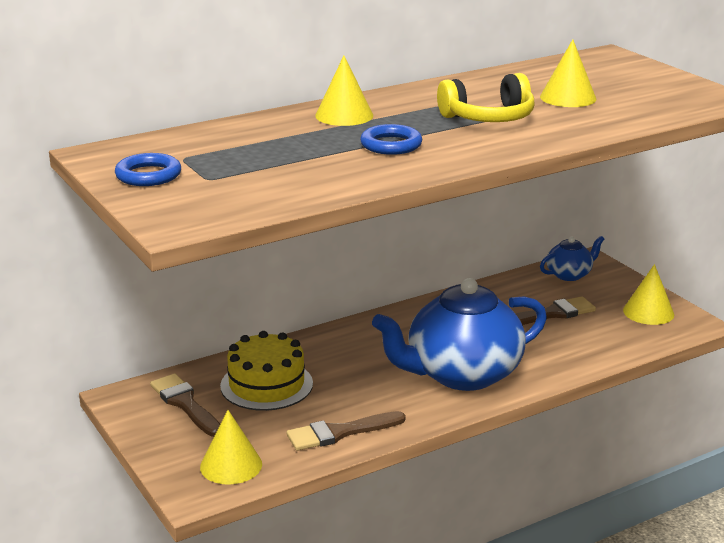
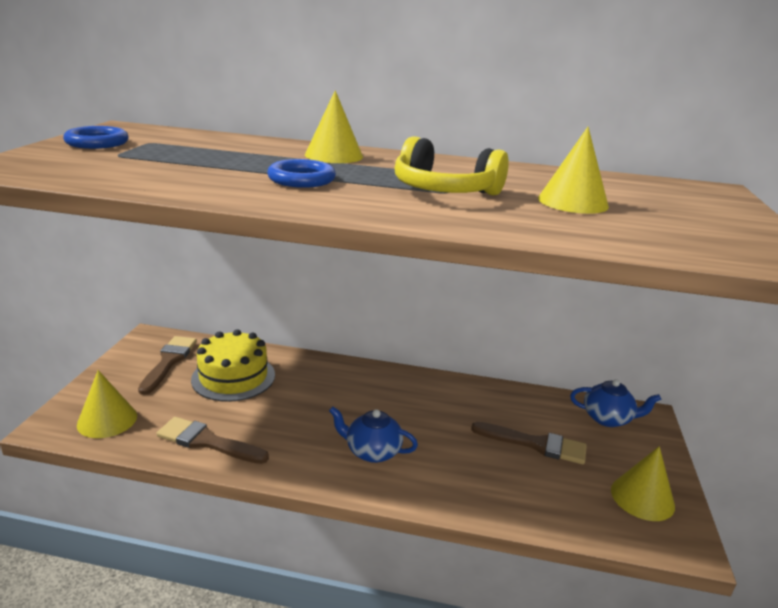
camera: 40 degrees right, 0 degrees up
blue teapot [372,278,547,391] -> blue teapot [329,407,418,463], size x0.46

